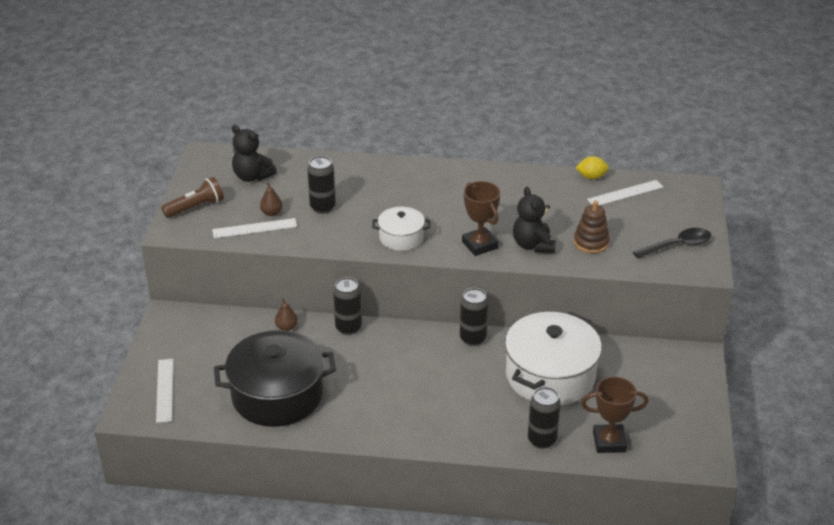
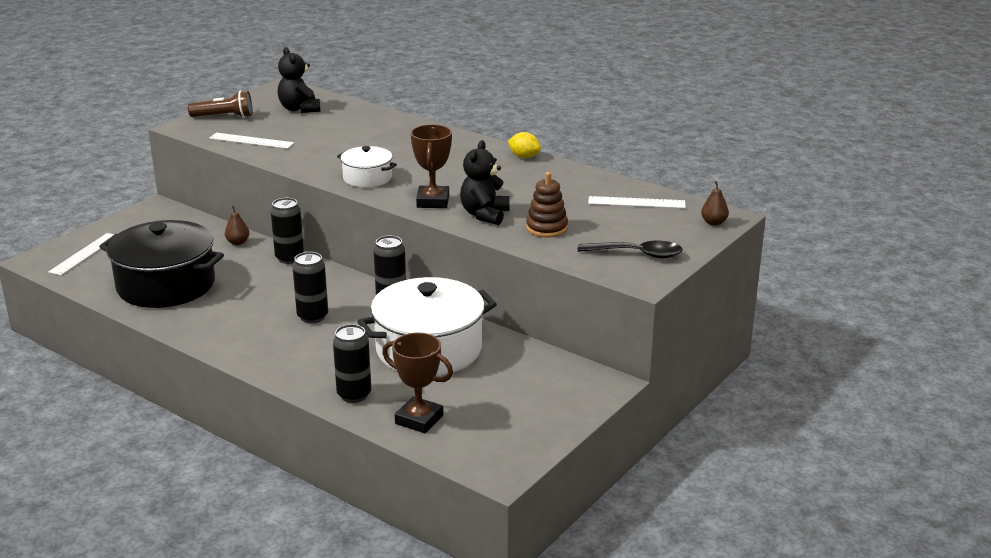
camera: 30 degrees right, 10 degrees down
brown pear [260,182,282,216] -> brown pear moved to [701,181,729,226]
black can [307,156,336,214] -> black can moved to [293,252,328,323]
yellow lemon [575,156,609,179] -> yellow lemon moved to [508,132,541,158]

